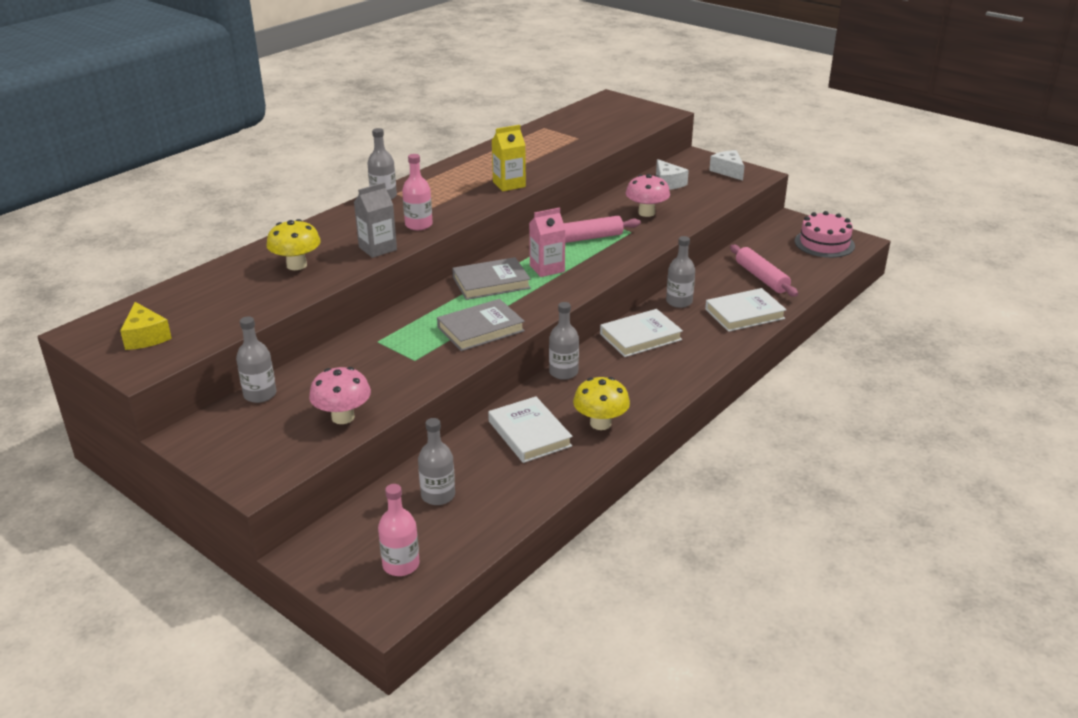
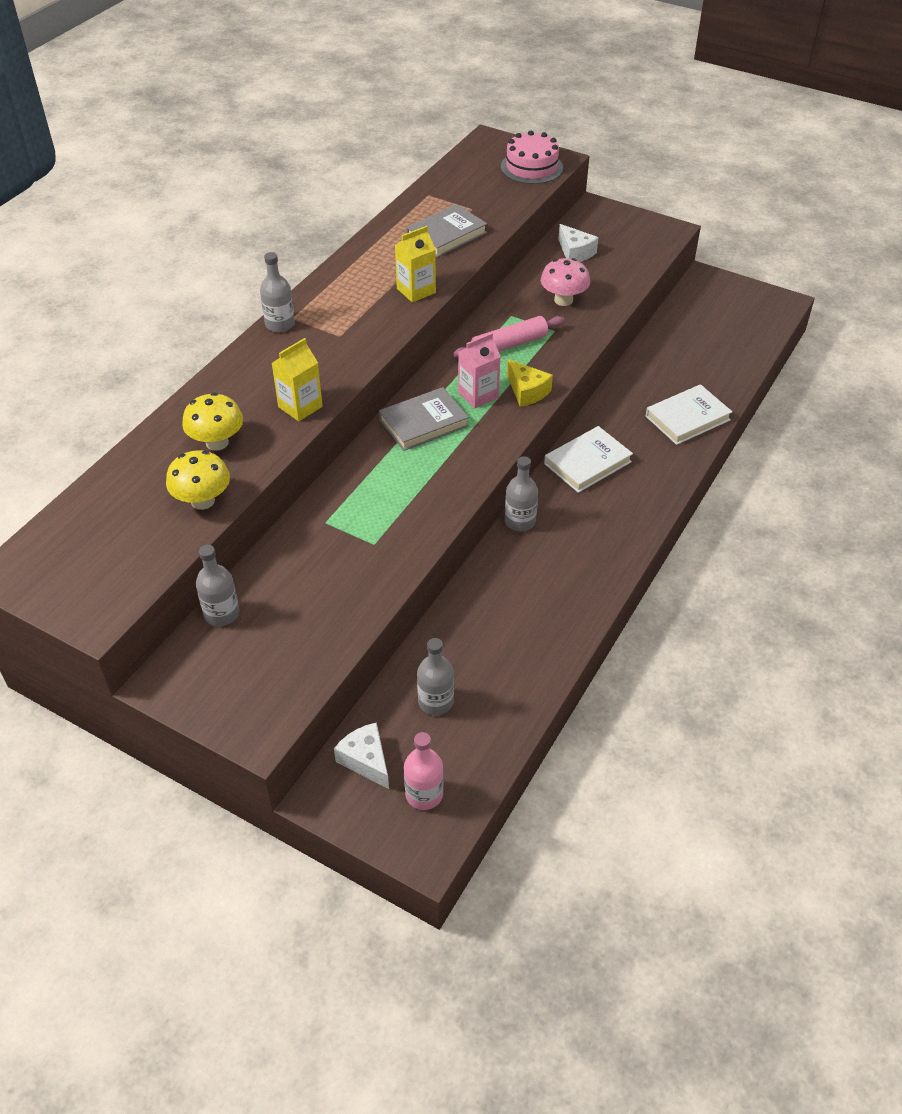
camera: 10 degrees left, 15 degrees up
yellow cheese [120,302,172,350] -> yellow cheese moved to [507,359,553,407]
pink mushroom [309,367,371,424] -> none
grey carton [354,182,397,258] -> yellow carton [272,338,323,421]
pink bottle [402,154,433,230] -> none
grey book [437,299,525,351] -> grey book moved to [406,204,487,257]
white book [488,396,573,463] -> none
yellow mushroom [573,377,630,430] -> yellow mushroom moved to [166,450,230,510]
grey bottle [666,236,695,308] -> none
white cheese [709,150,745,181] -> white cheese moved to [334,722,389,789]
pink rolling pin [730,245,798,297] -> none
pink cake [795,211,855,258] -> pink cake moved to [501,131,563,184]

